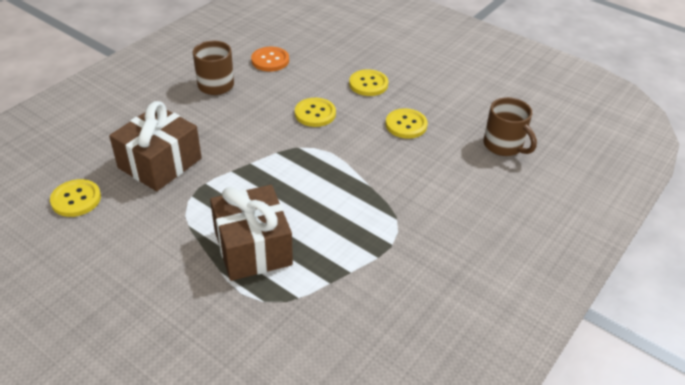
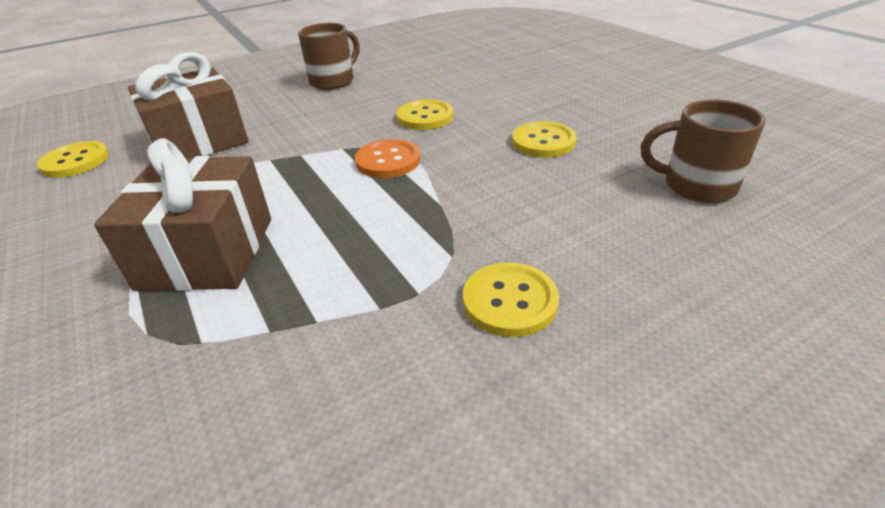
camera: 25 degrees right, 5 degrees down
orange button [251,47,289,71] -> orange button moved to [355,139,421,178]
yellow button [349,69,388,96] -> yellow button moved to [463,262,559,337]
brown mug [484,97,537,156] -> brown mug turned 120 degrees clockwise [641,100,766,203]

